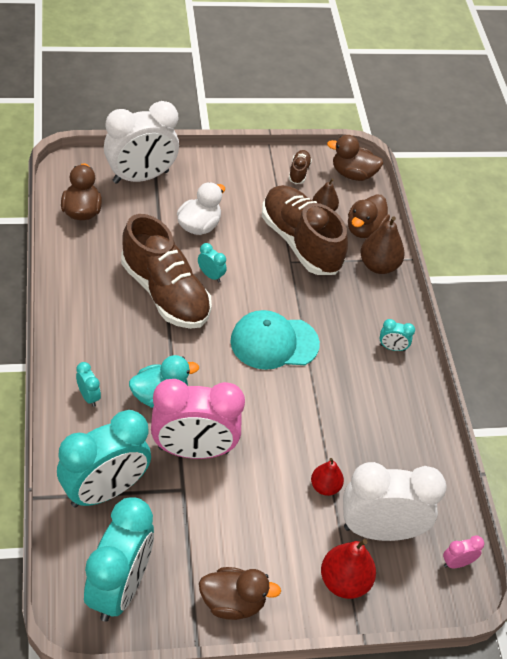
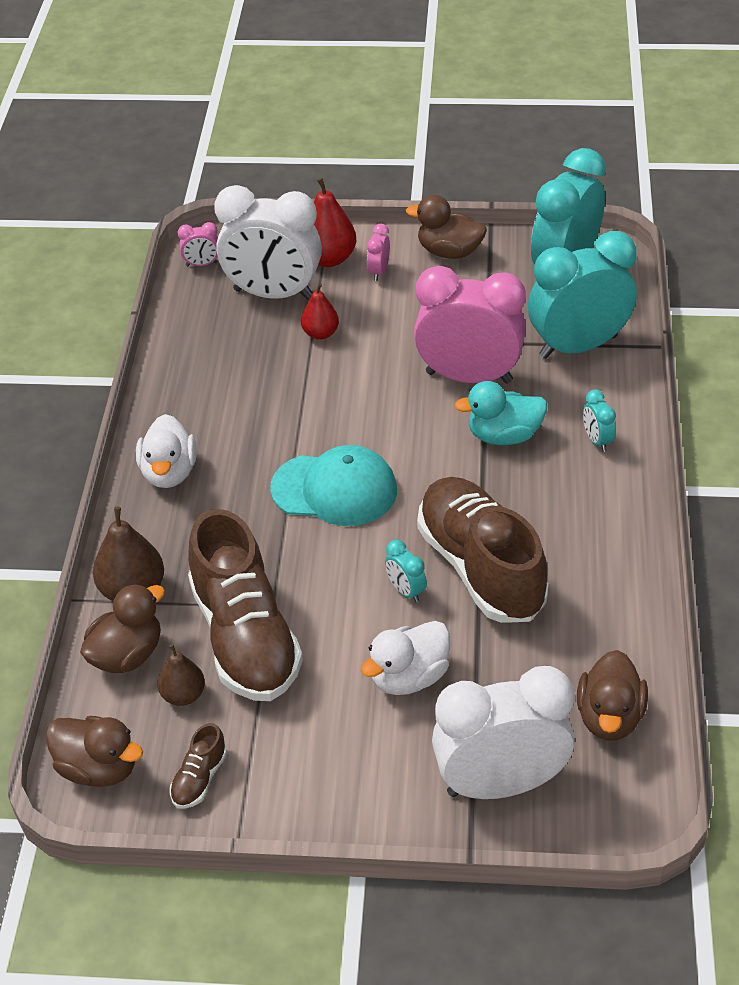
camera: 160 degrees left, 5 degrees down
turquoise clock [380,319,415,351] -> white duck [136,414,197,488]
none -> pink clock [367,224,390,281]

